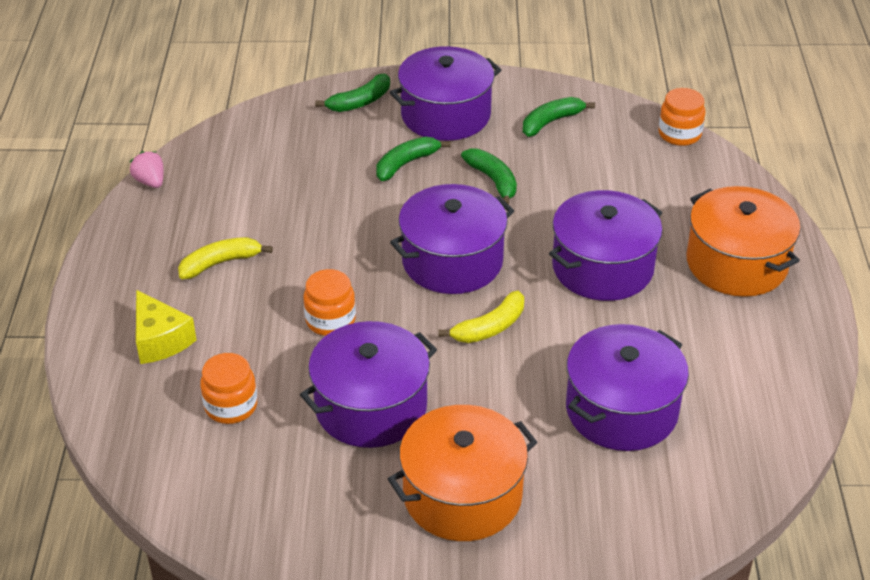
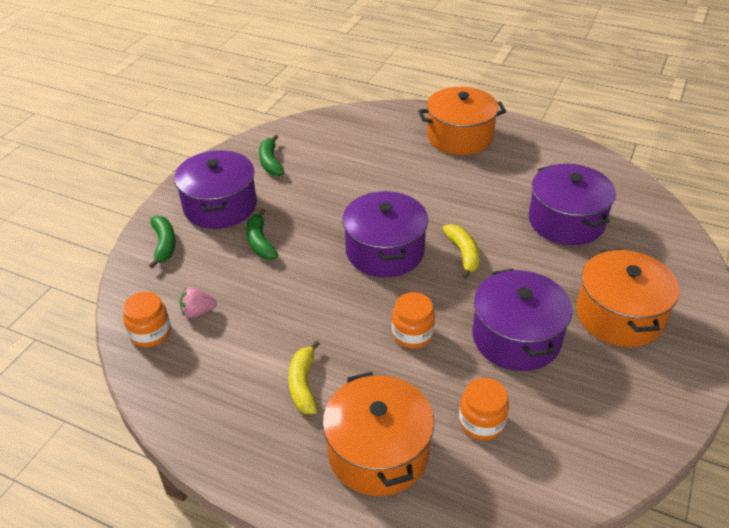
camera: 65 degrees left, 0 degrees up
pink strawberry [130,151,164,188] -> pink strawberry moved to [180,287,217,318]
yellow cheese [136,290,197,364] -> orange pot [323,372,434,496]
green banana [461,149,517,205] -> none
purple pot [549,190,663,301] -> none
orange jar [658,88,705,146] -> orange jar moved to [123,292,171,347]

